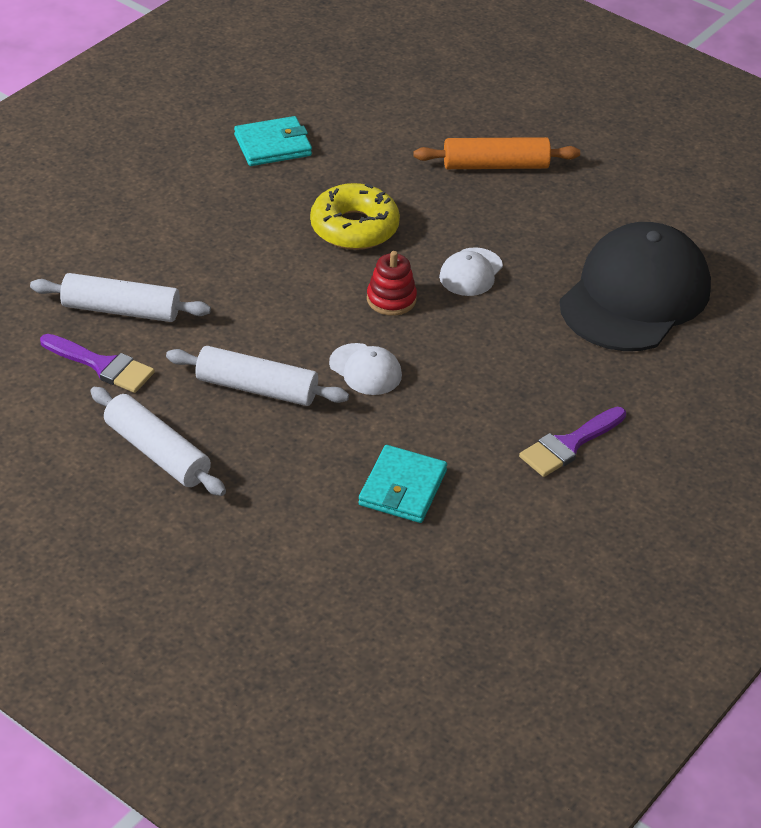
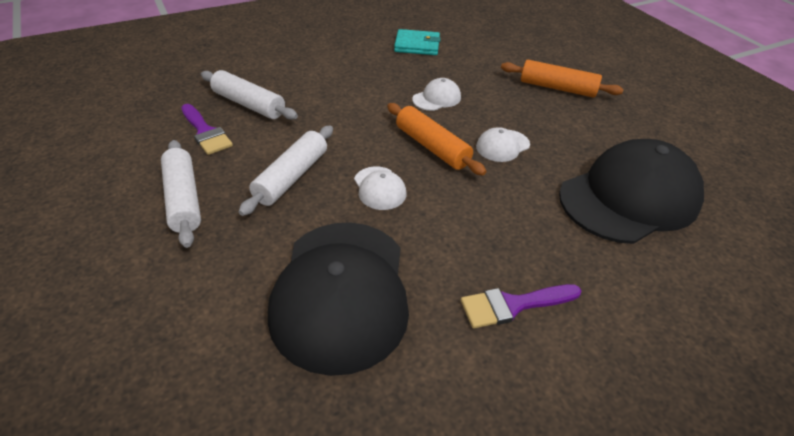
camera: 25 degrees right, 0 degrees up
white rolling pin [166,346,349,406] -> white rolling pin turned 75 degrees clockwise [239,126,333,216]
yellow donut [310,183,400,250] -> white cap [412,78,461,111]
turquoise wallet [358,445,447,523] -> black cap [268,223,409,376]
red stacking toy [367,251,417,316] -> orange rolling pin [387,103,486,175]

